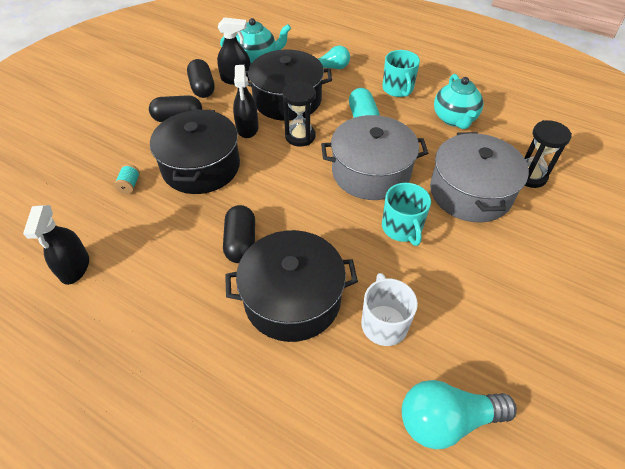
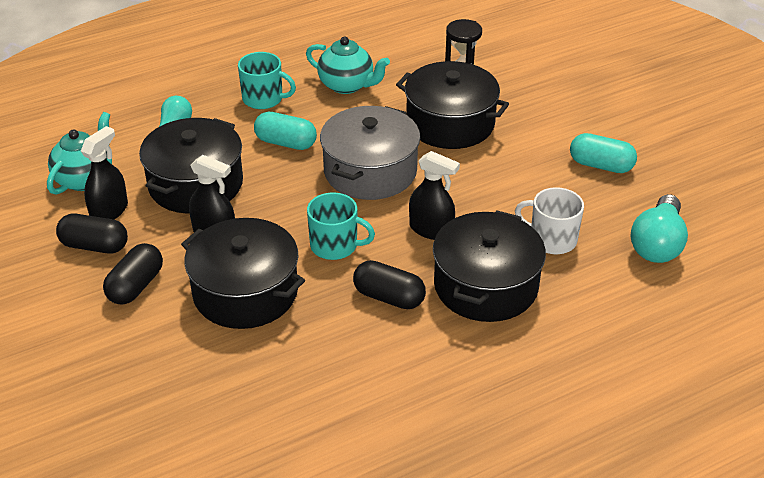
camera: 60 degrees left, 10 degrees down
black spray bottle [23,205,89,285] -> black spray bottle moved to [409,151,460,240]
turquoise spool [114,164,140,194] -> none
black hourglass [283,82,316,147] -> none
turquoise mug [382,183,431,246] -> turquoise mug moved to [307,192,375,260]
grey pot [430,132,529,223] -> black pot [396,61,509,149]
none -> turquoise capsule [570,133,637,173]

